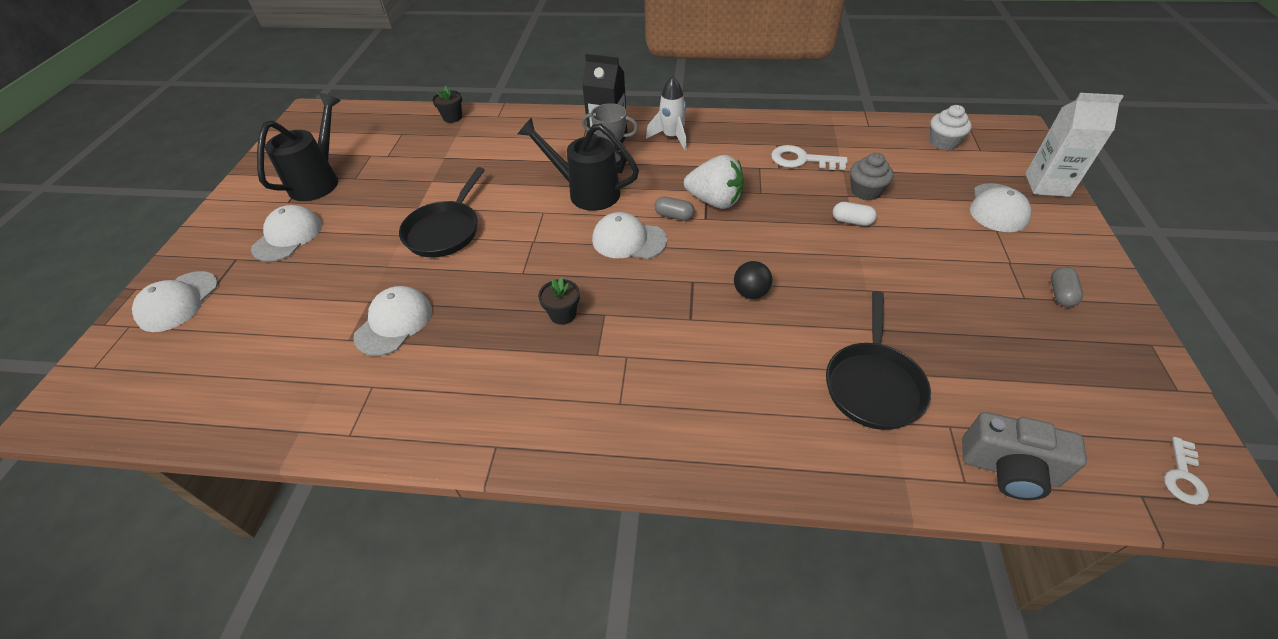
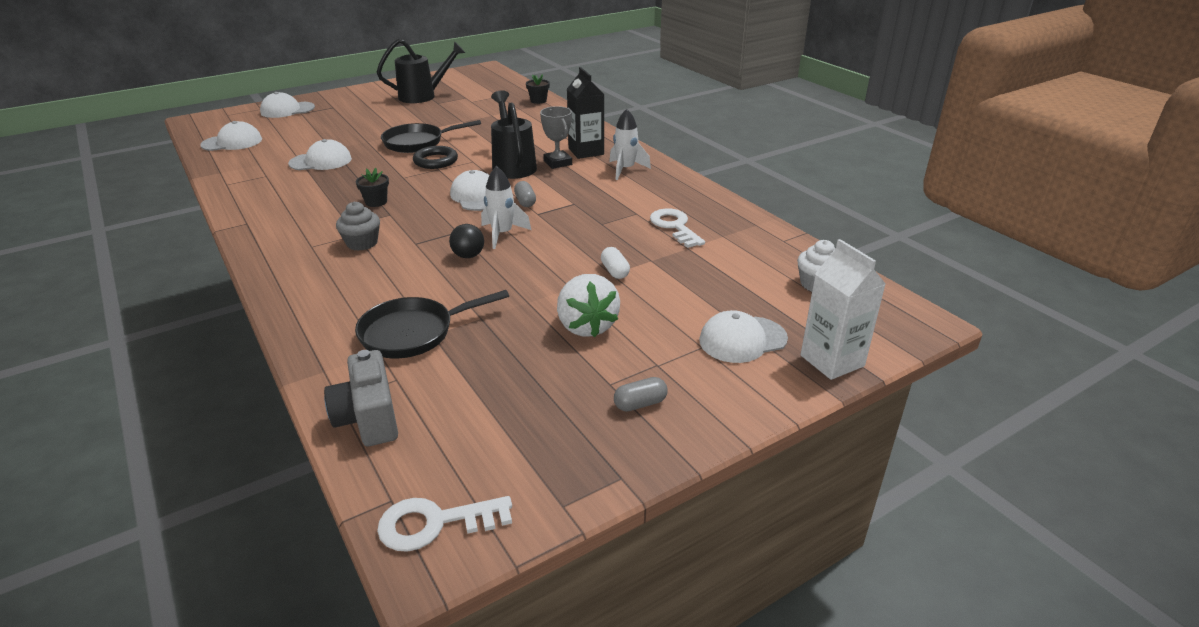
camera: 50 degrees right, 15 degrees down
white cap [251,205,322,262] -> white cap moved to [200,121,262,151]
white strawberry [684,155,744,209] -> white strawberry moved to [557,274,620,337]
grey cupcake [850,153,893,201] -> grey cupcake moved to [336,202,380,251]
white key [1164,437,1209,505] -> white key [377,496,512,552], size x1.57
none -> black ring [413,146,458,169]
none -> white rocket [481,166,531,249]

